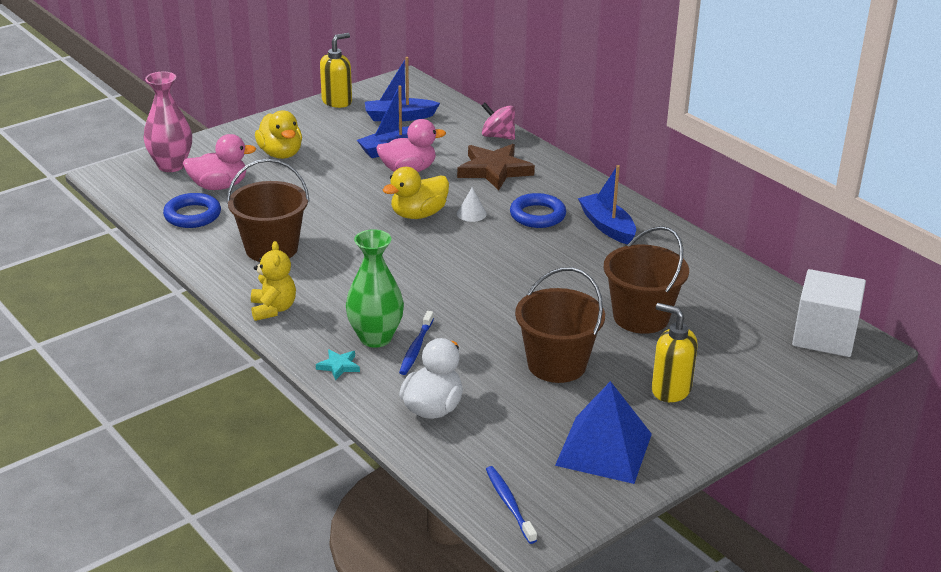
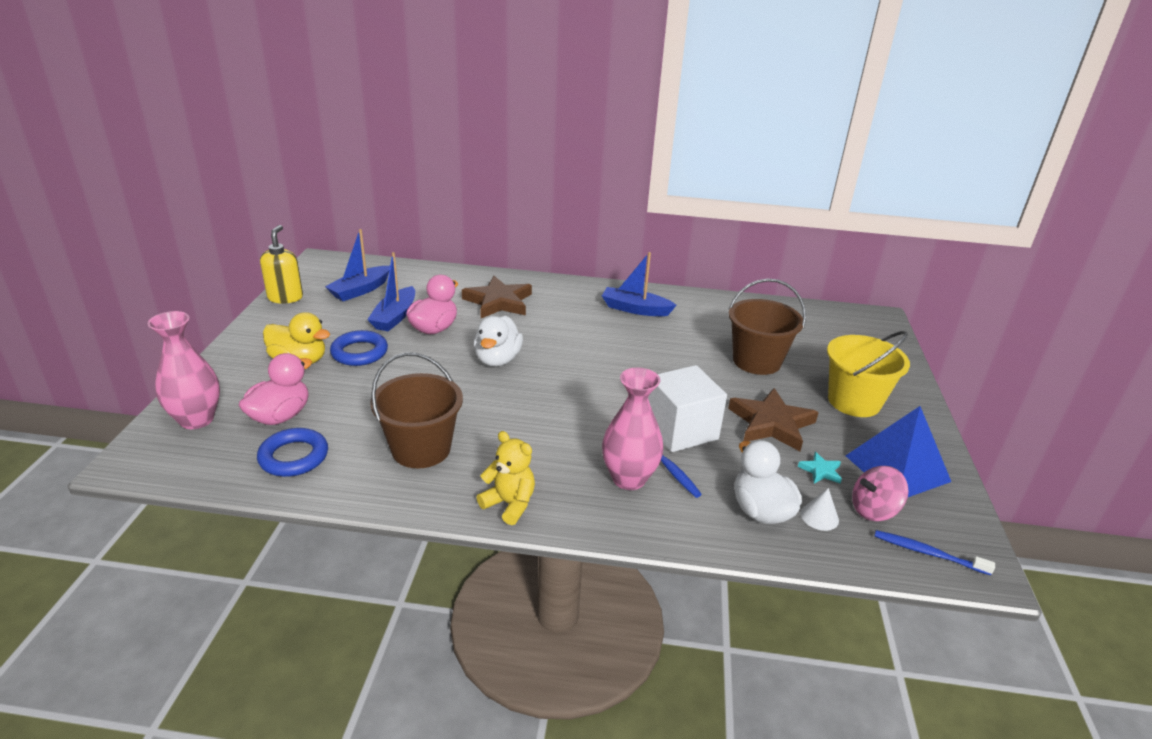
camera: 45 degrees left, 0 degrees up
turquoise star [316,349,360,381] -> turquoise star moved to [798,452,842,484]
green vase [346,229,404,348] -> pink vase [602,367,663,490]
yellow duck [383,167,449,219] -> white duck [474,315,523,367]
white cone [457,187,487,222] -> white cone moved to [801,488,839,531]
pink spinning top [481,103,515,140] -> pink spinning top moved to [852,466,909,521]
blue ring [510,193,566,228] -> blue ring moved to [330,330,388,366]
brown bucket [515,267,605,383] -> brown star [728,388,819,451]
yellow soap dispenser [652,303,697,402] -> yellow bucket [827,331,910,417]
white cube [792,269,866,357] -> white cube moved to [648,365,727,452]

